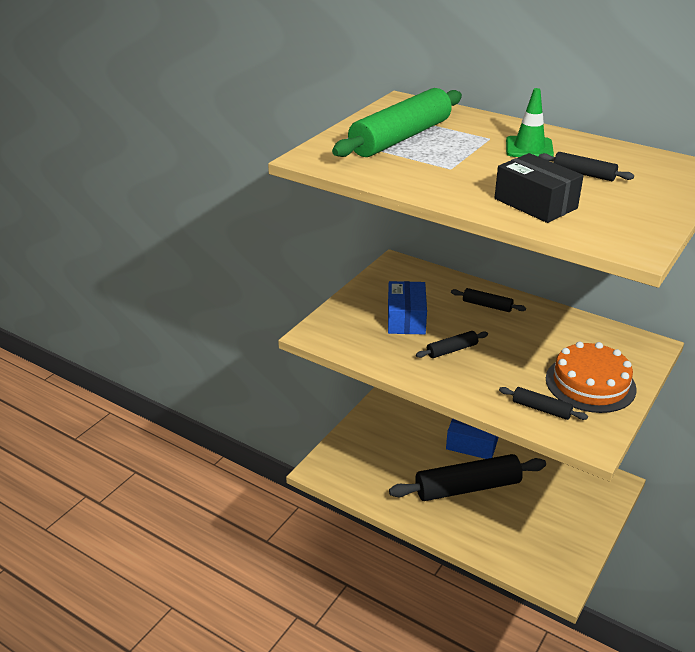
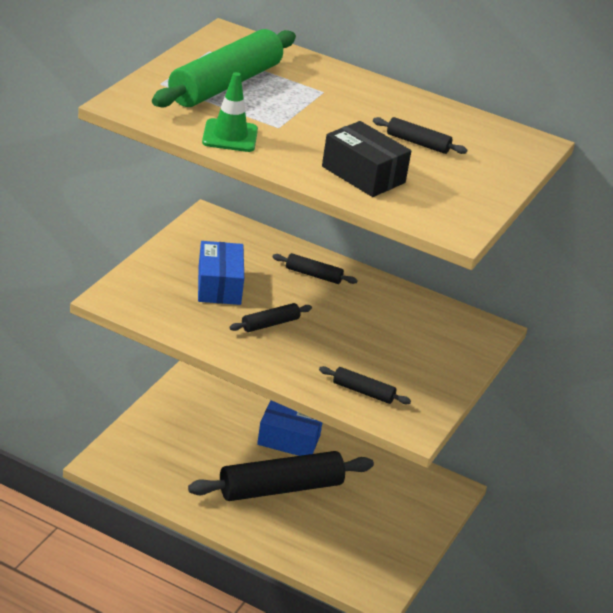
camera: 10 degrees left, 0 degrees up
green traffic cone [506,88,554,157] -> green traffic cone moved to [202,72,258,152]
orange cake [546,342,637,413] -> none

